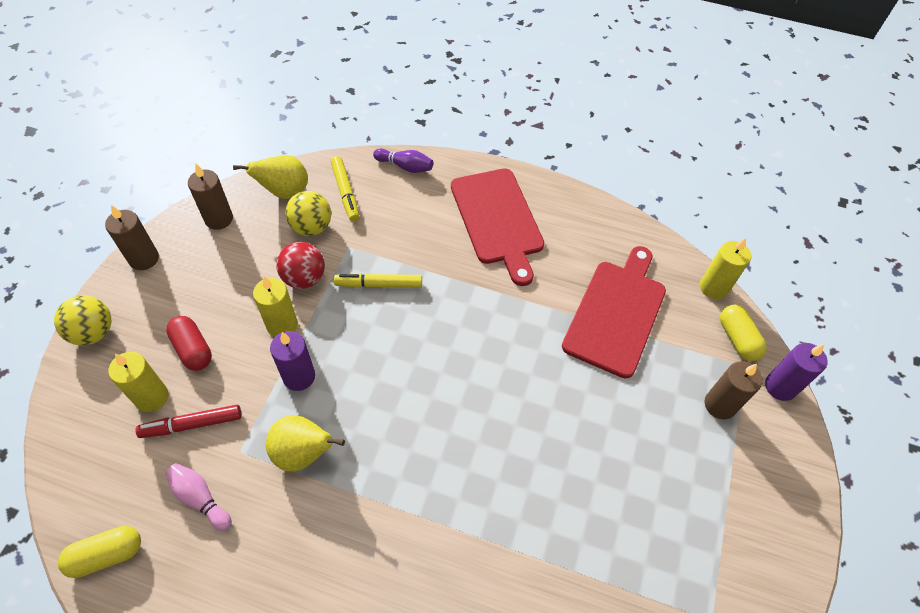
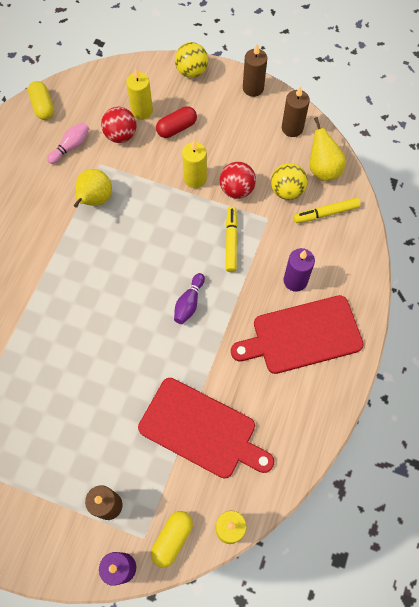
camera: 95 degrees right, 10 degrees up
red marker [135,405,242,438] -> red ball [101,107,137,143]
purple candle [270,331,315,391] -> purple candle moved to [284,248,315,292]
purple bowling pin [373,148,433,173] -> purple bowling pin moved to [174,273,205,324]
yellow capsule [720,305,767,361] -> yellow capsule turned 45 degrees counterclockwise [151,511,193,568]

